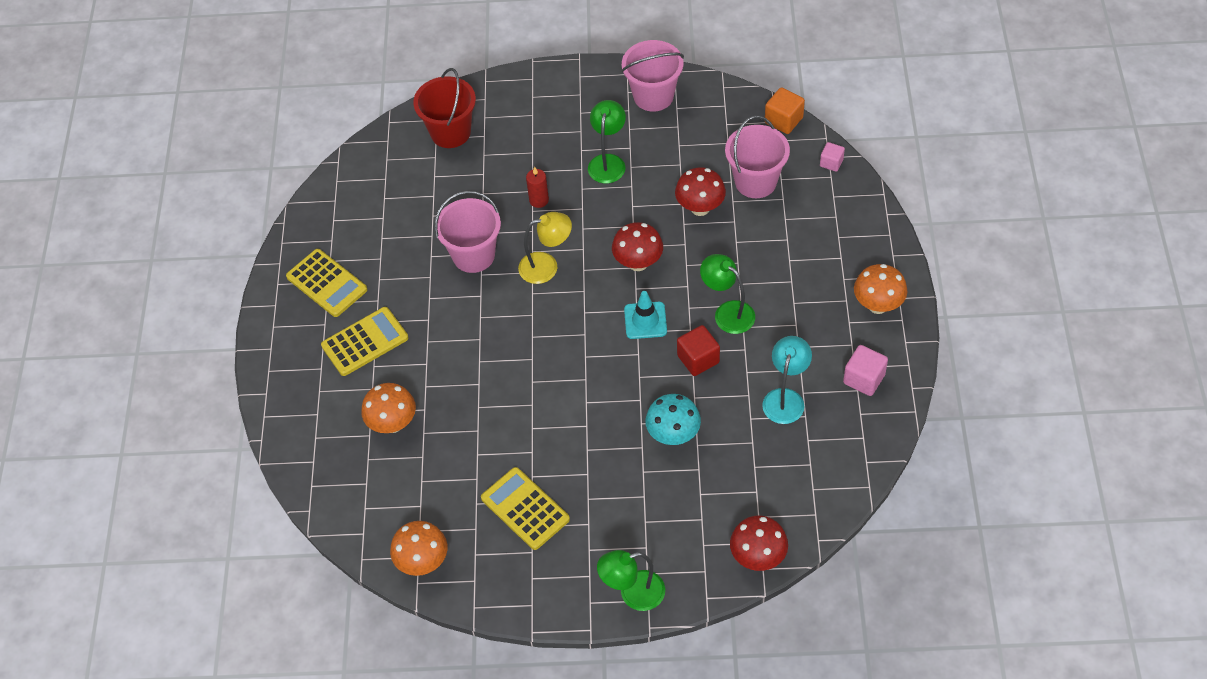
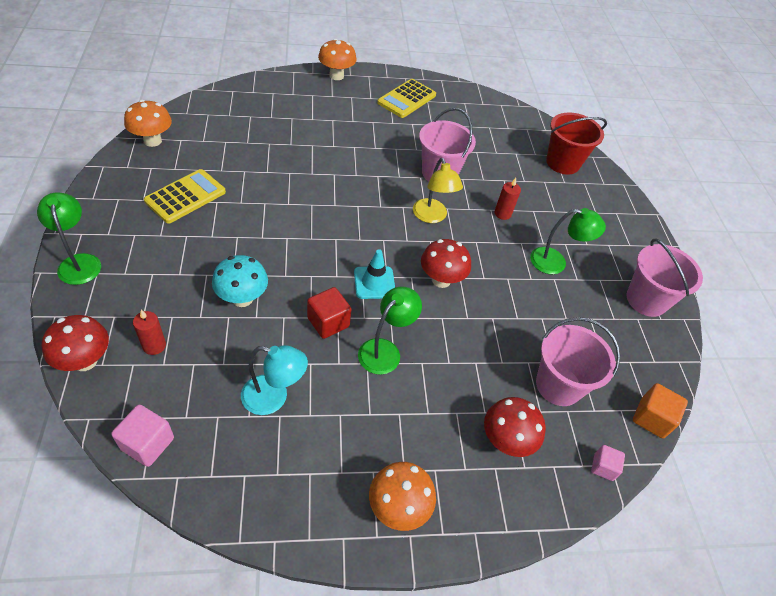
camera: 75 degrees right, 5 degrees down
yellow calculator [321,307,408,376] -> none
orange mushroom [361,383,416,433] -> orange mushroom moved to [318,39,357,80]
red mushroom [675,167,726,216] -> red mushroom moved to [484,397,546,457]
pink cube [843,345,888,396] -> pink cube moved to [111,404,174,467]
none -> red candle [133,310,166,355]

